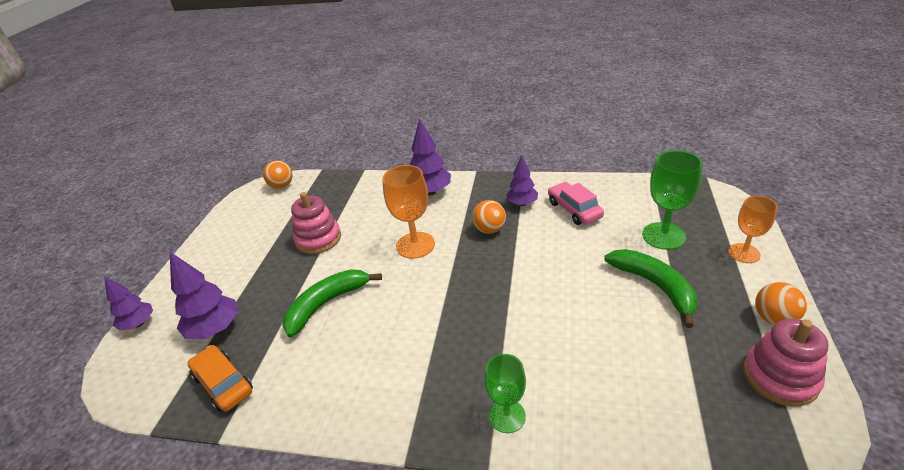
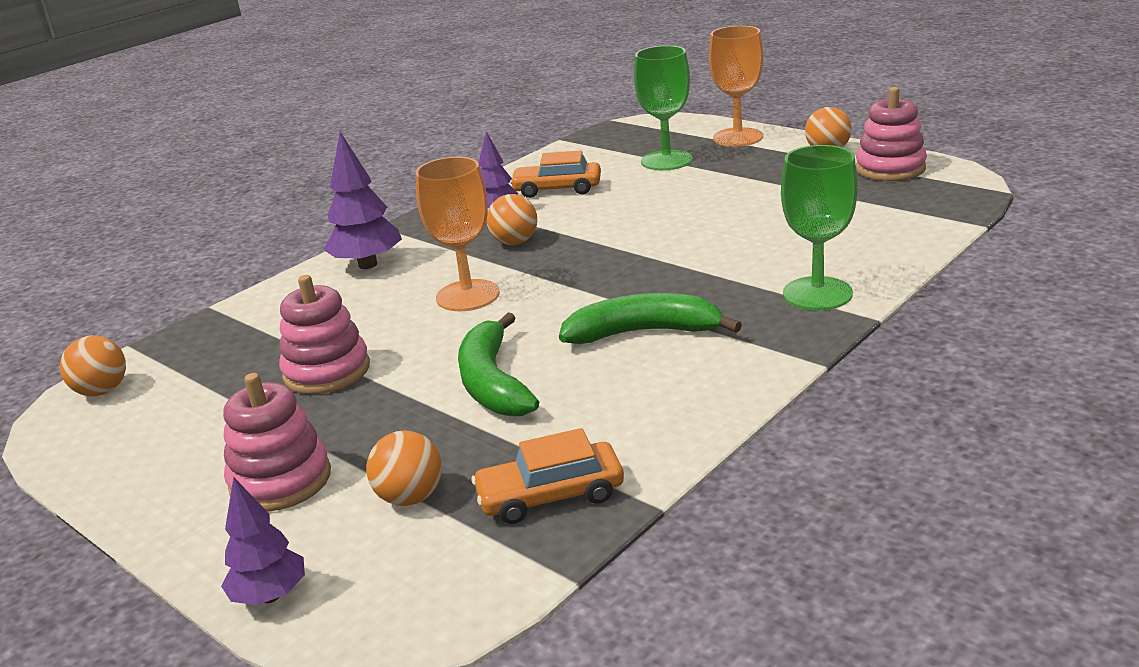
camera: 60 degrees left, 10 degrees down
purple tree [170,252,238,339] -> orange ball [366,430,442,506]
green goblet [484,354,526,433] -> green goblet [781,145,858,310], size x1.51
pink car [548,182,604,225] -> orange car [510,150,601,198]
green banana [605,249,697,328] -> green banana moved to [559,293,742,344]
orange goblet [728,196,777,263] -> orange goblet [709,26,763,147], size x1.51
none -> pink stacking toy [223,373,331,512]

